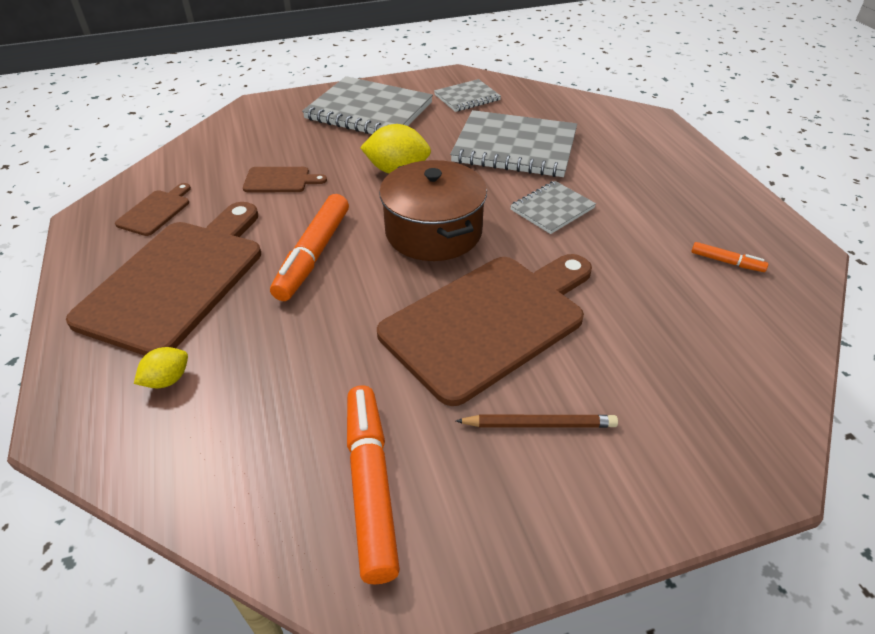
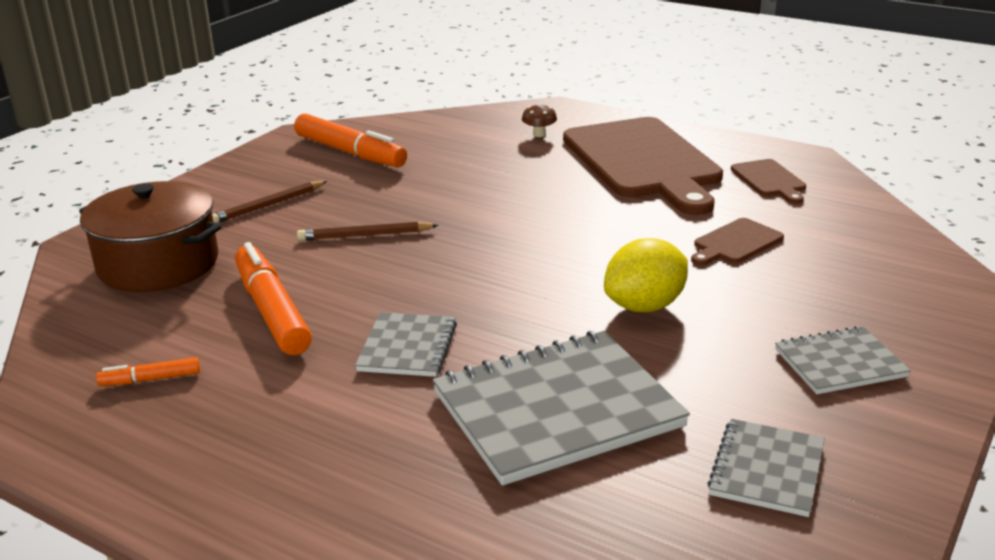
camera: 140 degrees right, 15 degrees down
yellow lemon [134,347,188,388] -> brown mushroom [522,104,557,137]
orange marker [270,194,349,301] -> orange marker moved to [235,242,312,355]
grey notebook [302,76,433,134] -> grey notebook [775,326,911,394], size x0.53
brown cutting board [377,254,592,406] -> brown pencil [297,222,439,241]
brown pot [379,160,487,261] -> brown pot moved to [79,181,222,292]

